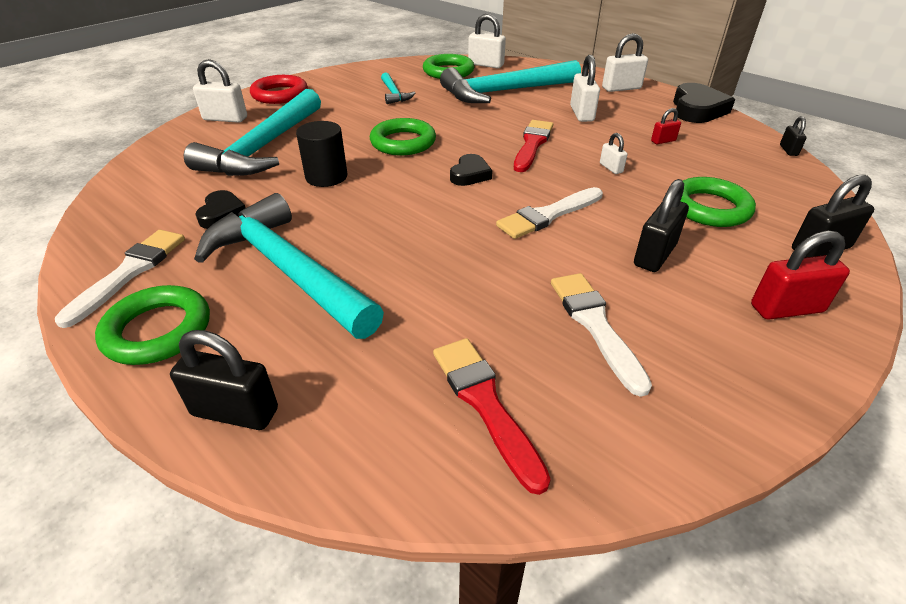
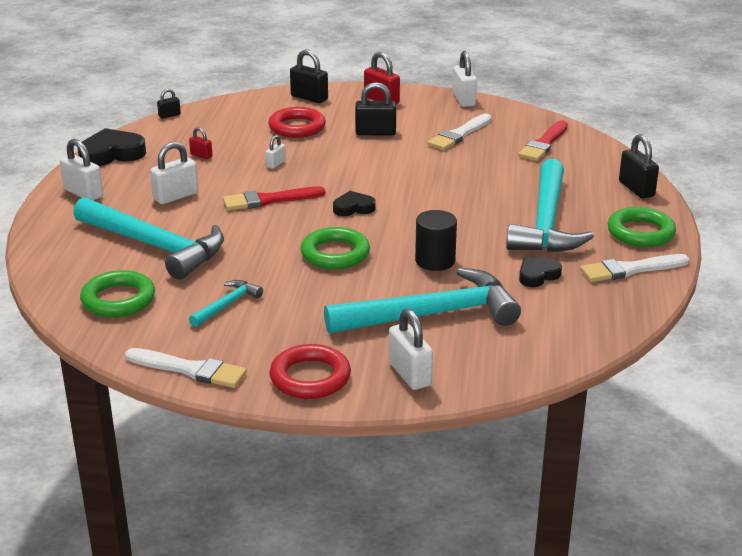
camera: 125 degrees left, 10 degrees down
white padlock [468,14,506,68] -> white padlock moved to [452,51,477,107]
white brush [496,187,603,239] -> white brush moved to [125,348,247,388]
green ring [681,177,756,227] -> red ring [268,107,326,138]

